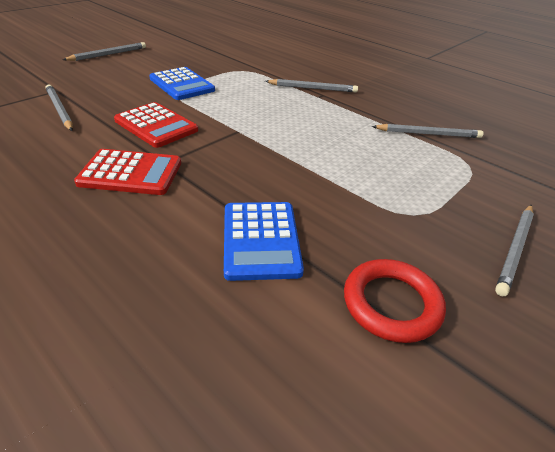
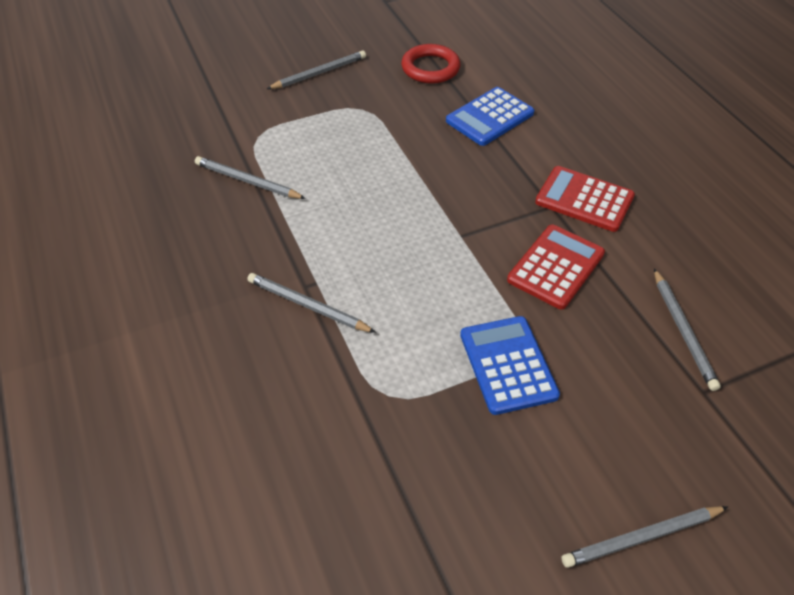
camera: 155 degrees left, 10 degrees up
red calculator [114,102,198,148] -> red calculator turned 60 degrees clockwise [507,225,605,309]
blue calculator [224,202,304,281] -> blue calculator turned 150 degrees counterclockwise [446,87,534,146]

